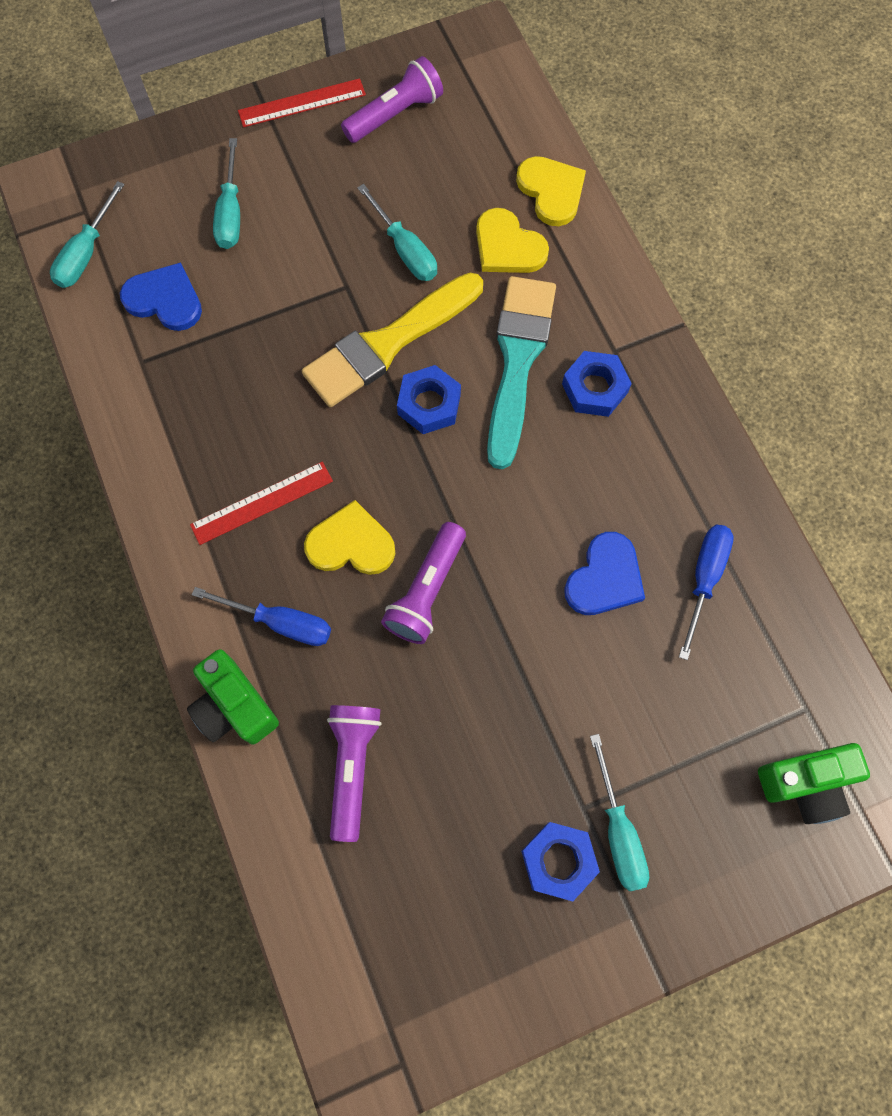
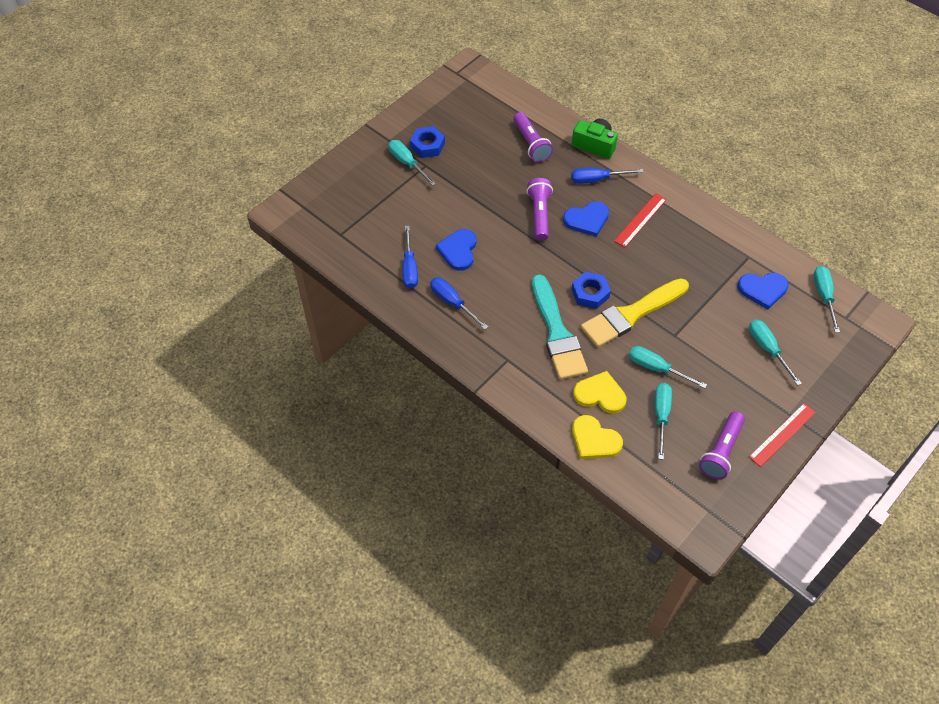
camera: 155 degrees right, 15 degrees down
yellow brush [302,273,483,407] -> yellow brush turned 150 degrees counterclockwise [581,278,689,347]
yellow heart [304,500,395,575] -> blue heart [563,201,609,237]
blue nut [562,351,632,417] -> none
green camera [758,743,870,824] -> none
none -> blue screwdriver [430,277,488,330]
none -> turquoise screwdriver [655,383,672,460]

